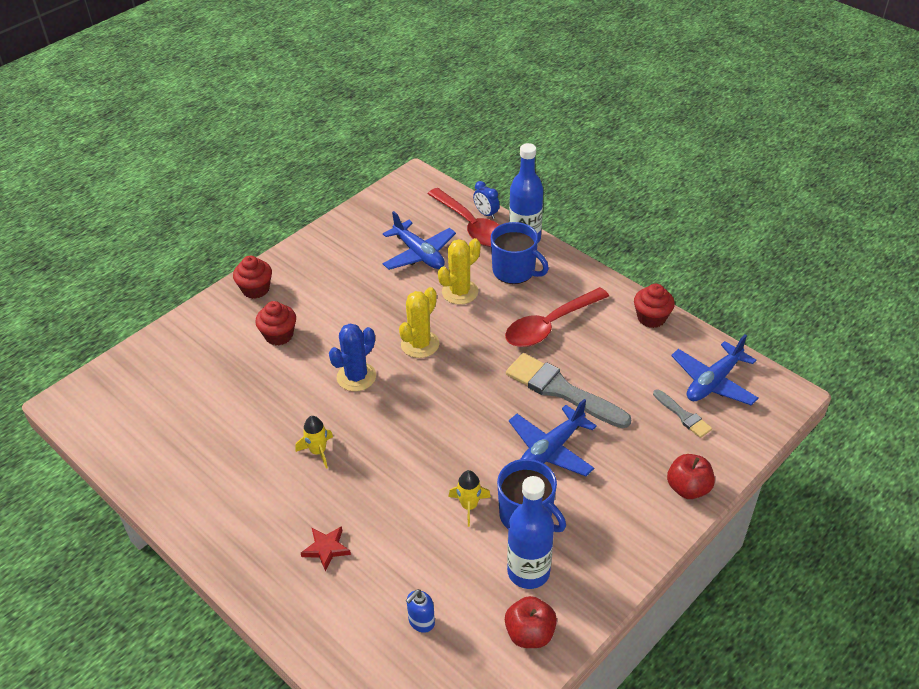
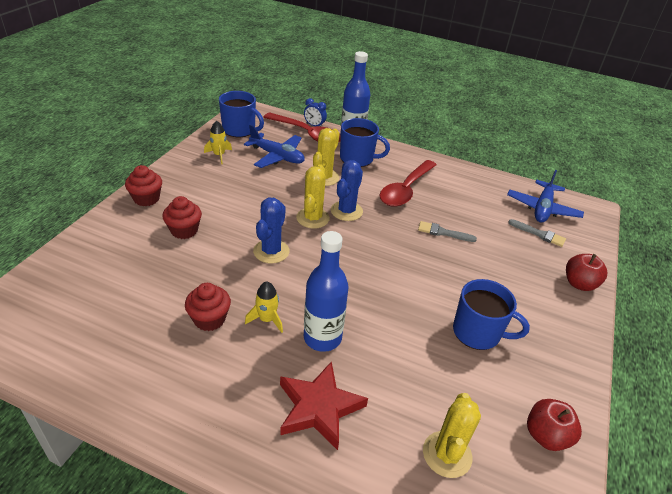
camera: 25 degrees left, 5 degrees down
red star [301,526,351,572] -> red star [280,361,368,450], size x1.80
blue soap dispenser [406,589,435,633] -> yellow cactus [423,393,481,478]
yellow rocket [449,470,491,527] -> yellow rocket moved to [204,121,232,164]
grey brush [506,353,631,428] -> grey brush [418,221,477,242], size x0.52
blue bottle [507,476,554,589] -> blue bottle moved to [304,231,349,352]
blue plane [509,399,597,476] -> none
red cupcake [634,284,675,328] -> red cupcake moved to [185,283,231,331]
none -> blue mug [219,91,264,137]
none -> blue cactus [331,160,363,221]

